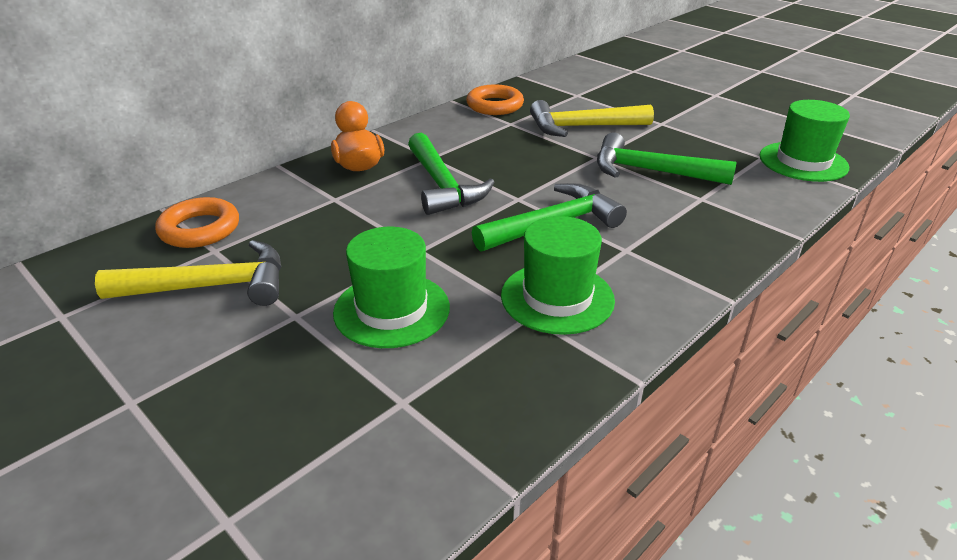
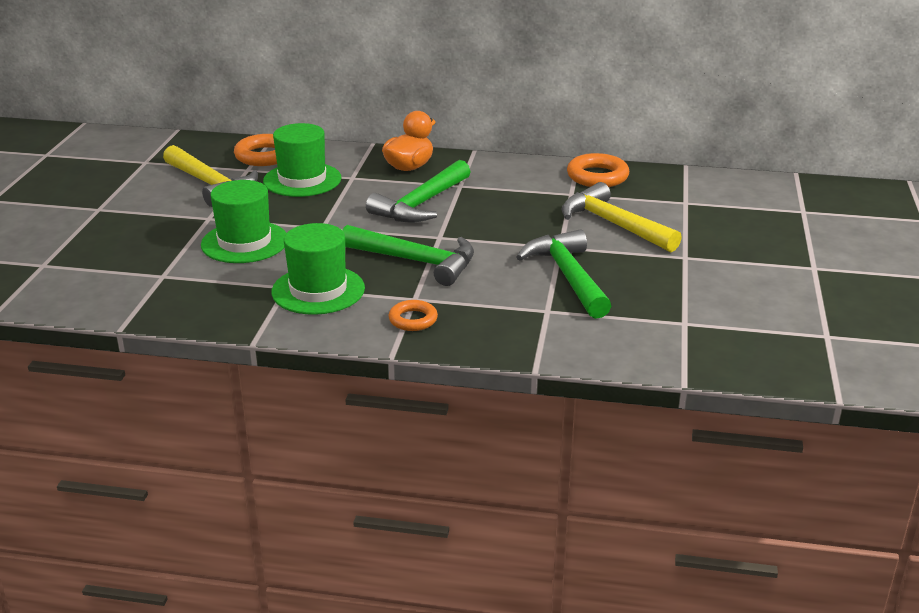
camera: 55 degrees right, 5 degrees down
green hat [759,100,850,182] -> green hat moved to [263,123,341,197]
none -> orange ring [389,300,438,331]

